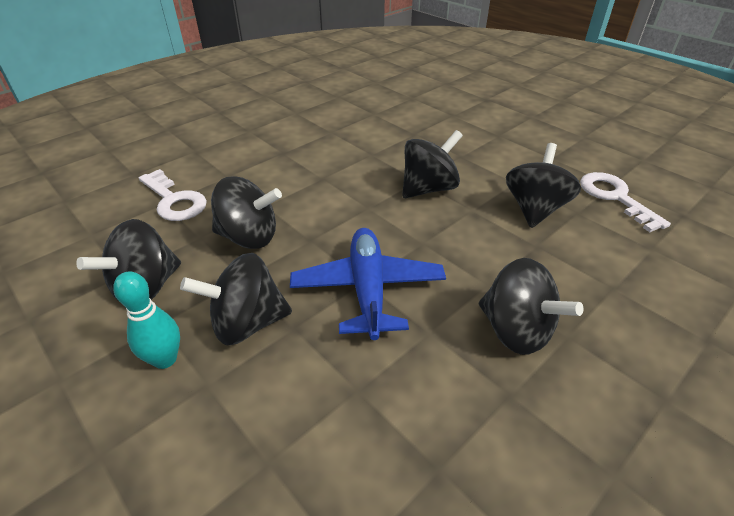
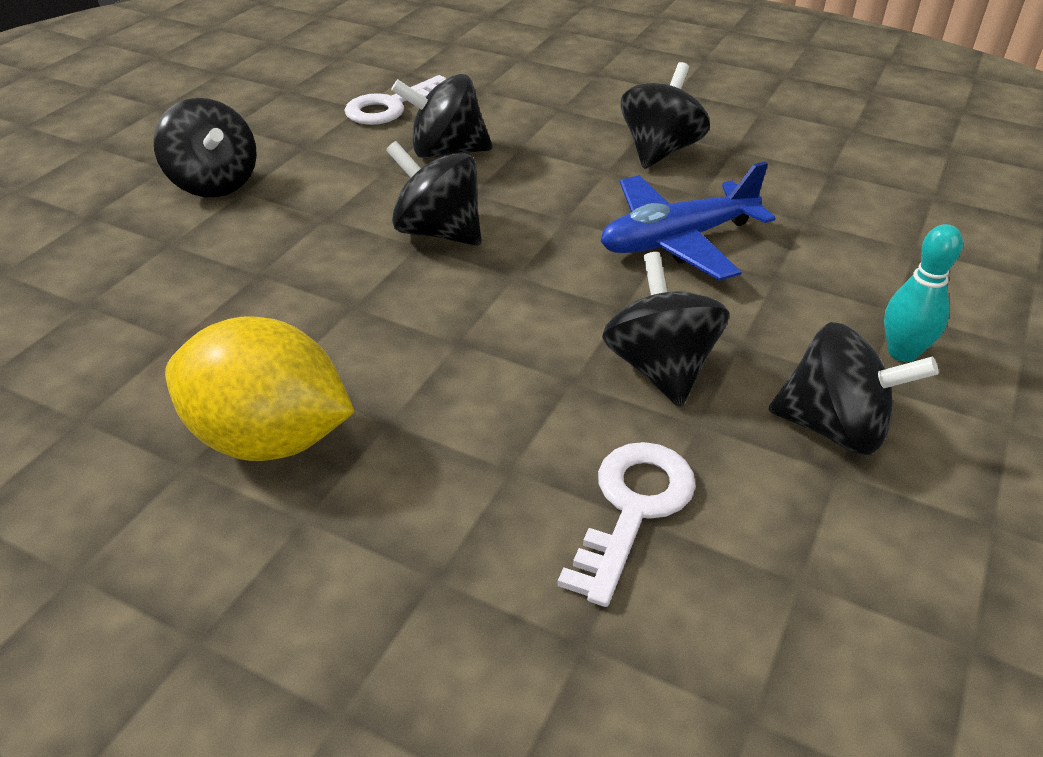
camera: 110 degrees left, 0 degrees up
black spinning top [180,253,292,346] -> black spinning top moved to [153,98,257,197]
none -> yellow lemon [165,316,355,461]

